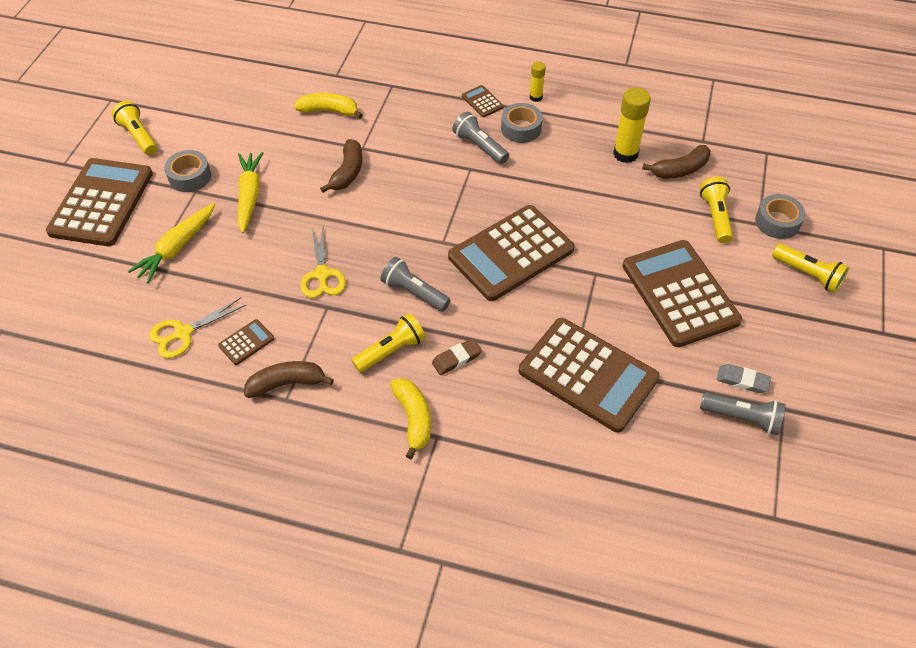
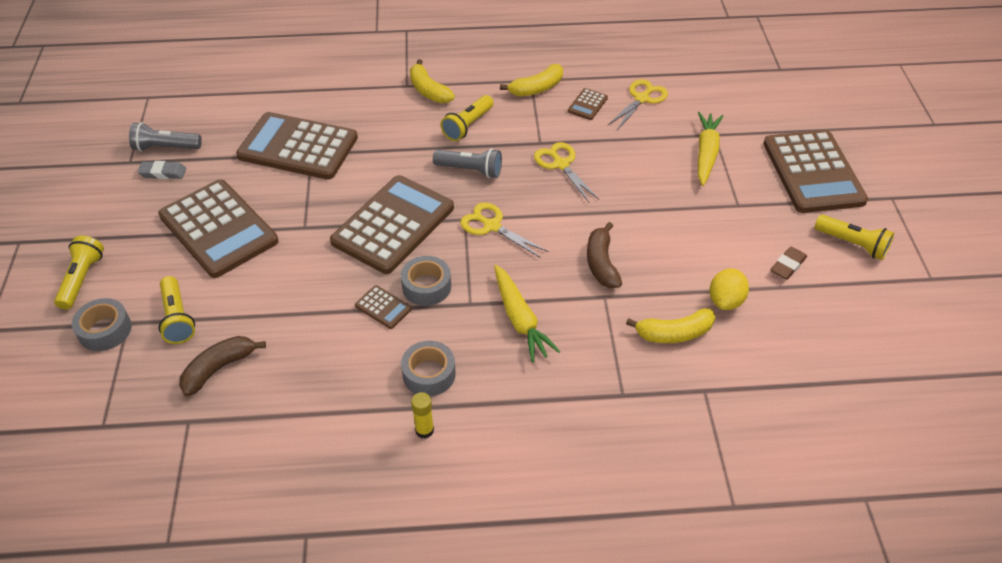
camera: 160 degrees right, 5 degrees down
grey tape [164,150,211,192] -> grey tape moved to [401,256,451,306]
yellow carrot [238,152,263,233] -> yellow carrot moved to [494,265,561,363]
brown banana [244,361,334,398] -> yellow banana [500,64,563,96]
brown eraser [432,338,482,375] -> brown eraser moved to [770,246,807,280]
grey flashlight [452,112,509,164] -> none
brown calculator [462,85,504,117] -> brown calculator moved to [355,285,412,329]
yellow glue stick [613,87,651,163] -> none
yellow flashlight [772,244,849,293] -> yellow flashlight turned 75 degrees clockwise [54,236,104,310]
none -> yellow scissors [460,203,548,258]
none -> yellow lemon [710,269,749,310]

